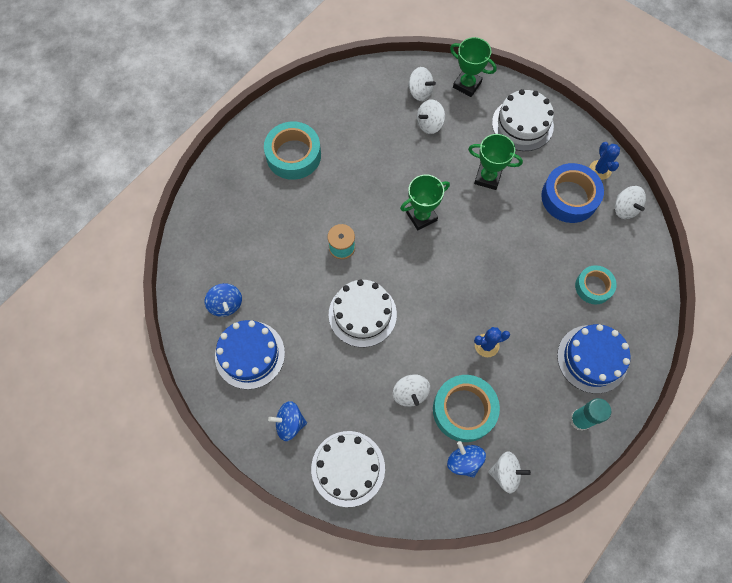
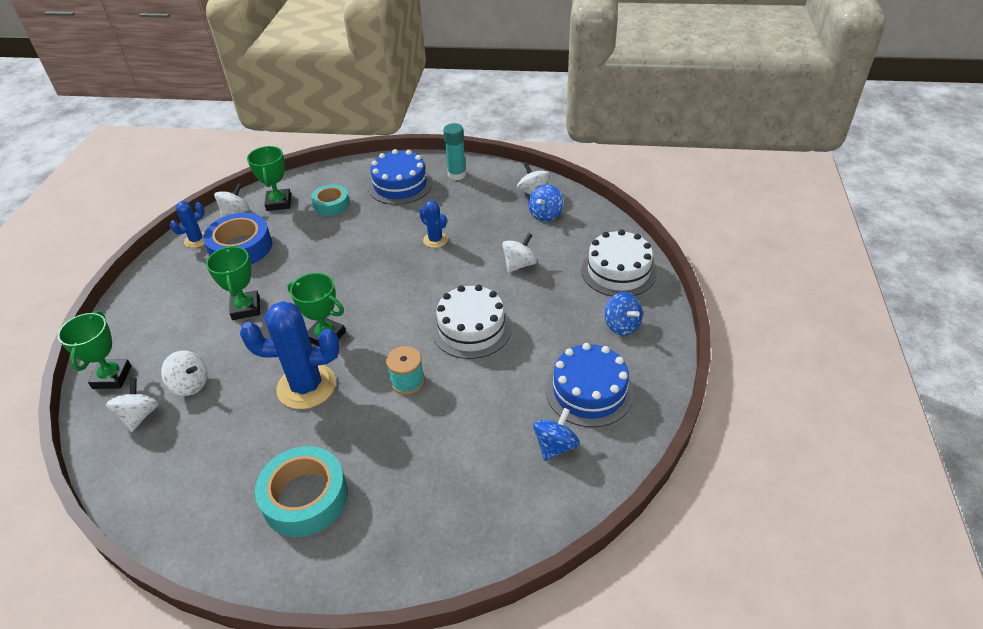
camera: 120 degrees left, 25 degrees down
turquoise tape [433,375,500,442] -> none
white cake [492,89,554,151] -> none
none -> blue cactus [240,301,340,409]
none -> green trophy [247,146,291,211]

